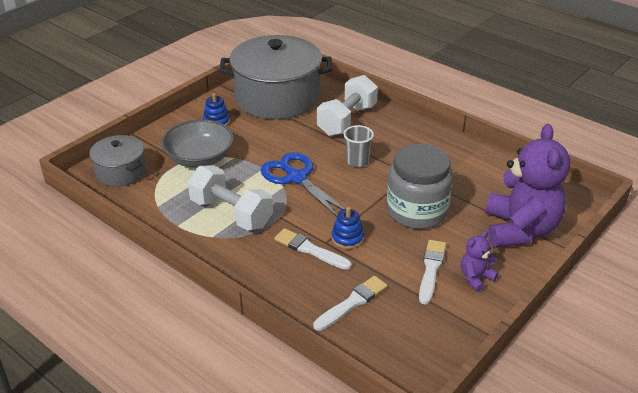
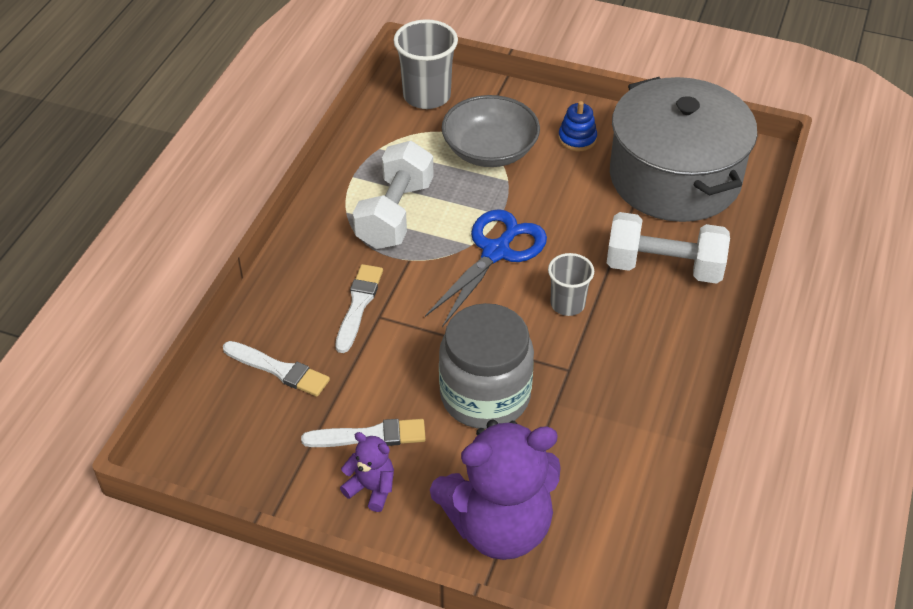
camera: 70 degrees right, 10 degrees up
grey pot [89,135,146,187] -> grey cup [393,19,458,109]
blue stacking toy [332,207,364,249] -> none

